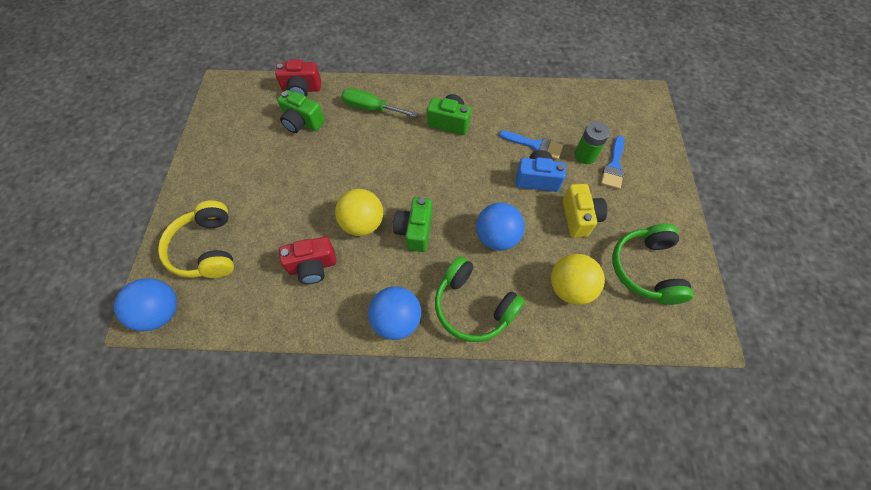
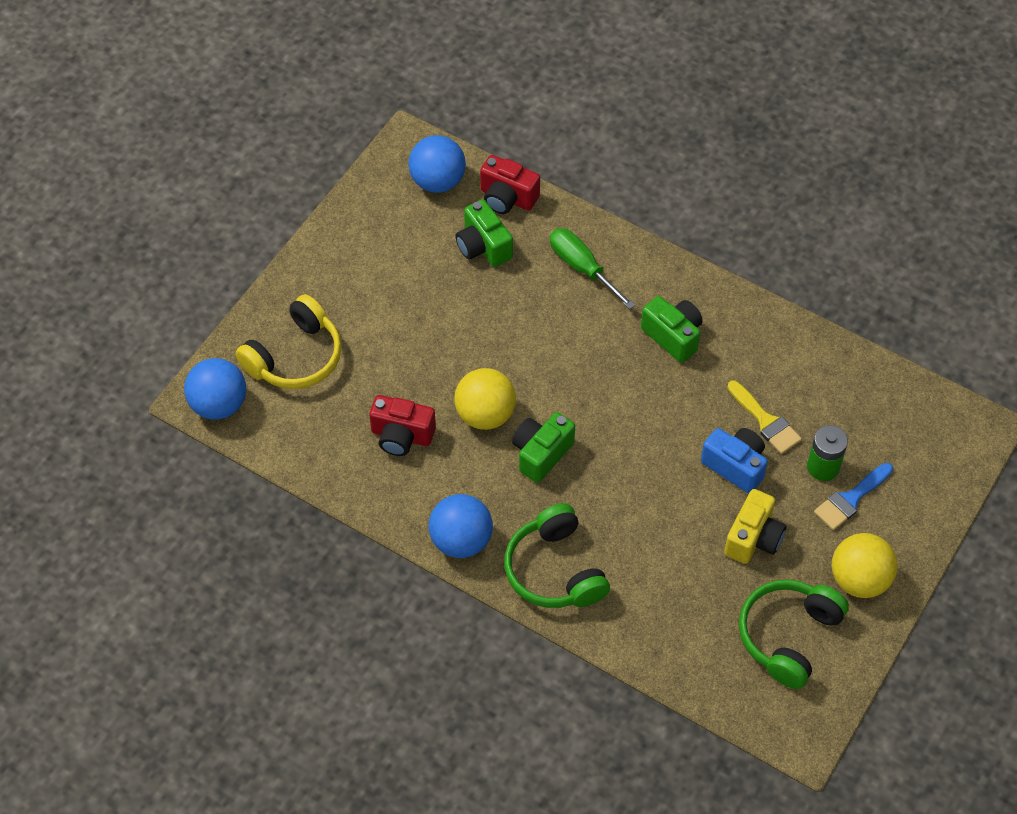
camera: 30 degrees right, 5 degrees down
yellow headphones [158,200,234,278] -> yellow headphones turned 150 degrees counterclockwise [235,294,342,389]
blue ball [476,203,525,251] -> blue ball moved to [409,135,466,193]
blue brush [499,130,563,160] -> yellow brush [727,380,802,454]
yellow ball [551,254,605,305] -> yellow ball moved to [832,533,898,598]

